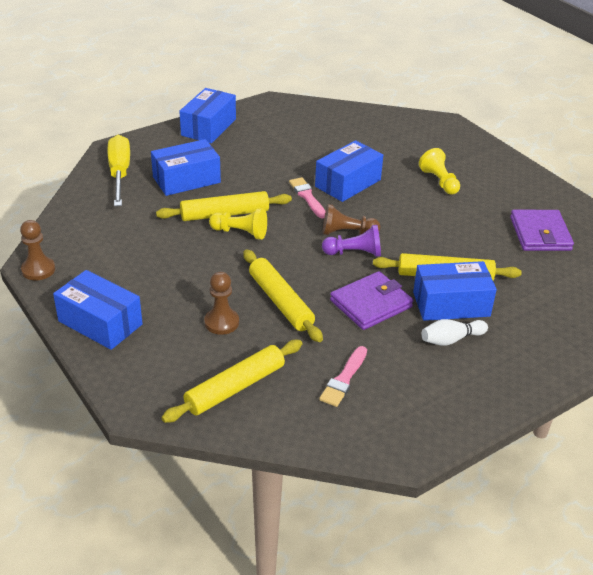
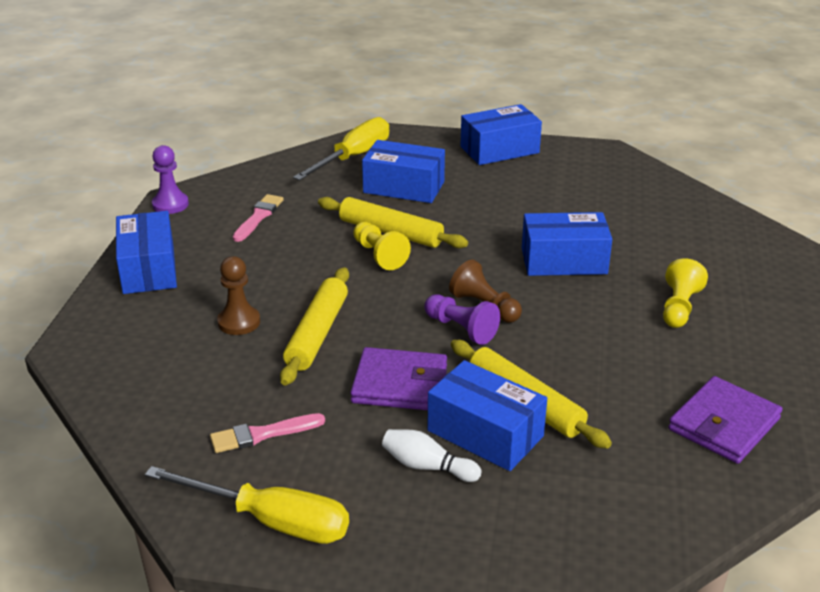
camera: 45 degrees right, 5 degrees down
brown pawn [20,220,55,280] -> purple pawn [152,145,189,214]
yellow rolling pin [161,340,302,423] -> none
pink brush [289,177,326,218] -> pink brush moved to [233,194,284,242]
none -> yellow screwdriver [145,466,349,544]

